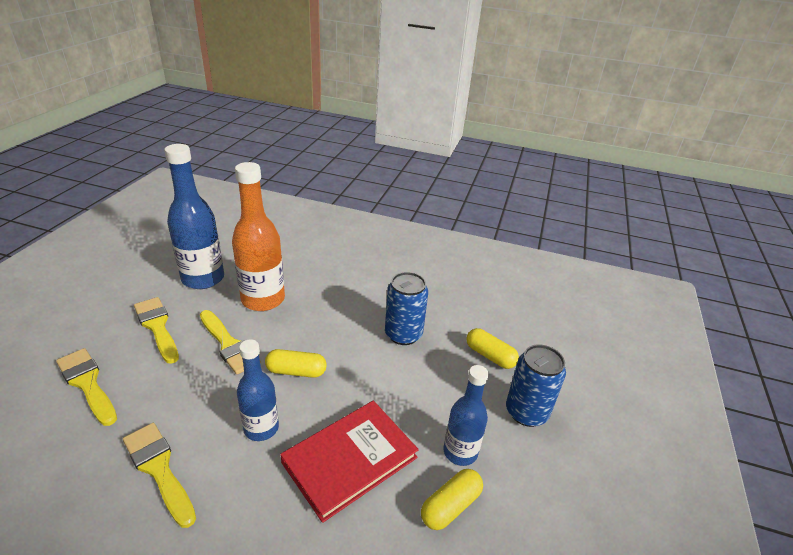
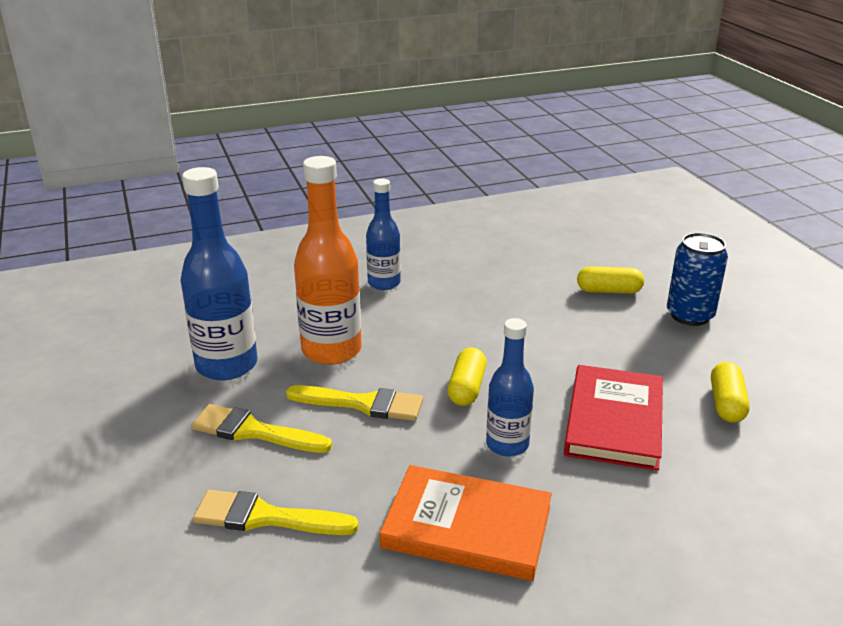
camera: 35 degrees left, 5 degrees down
yellow brush [123,423,196,528] -> orange book [379,465,552,581]
yellow capsule [265,349,327,378] -> yellow capsule turned 45 degrees counterclockwise [447,348,486,406]
blue can [385,272,428,345] -> none
blue bottle [443,365,489,466] -> blue bottle moved to [366,179,401,290]

